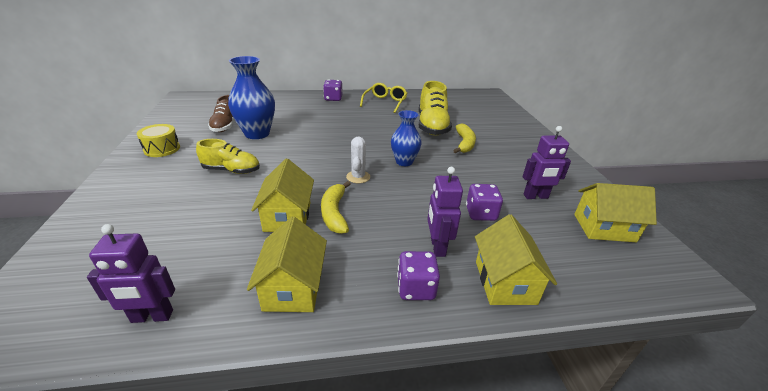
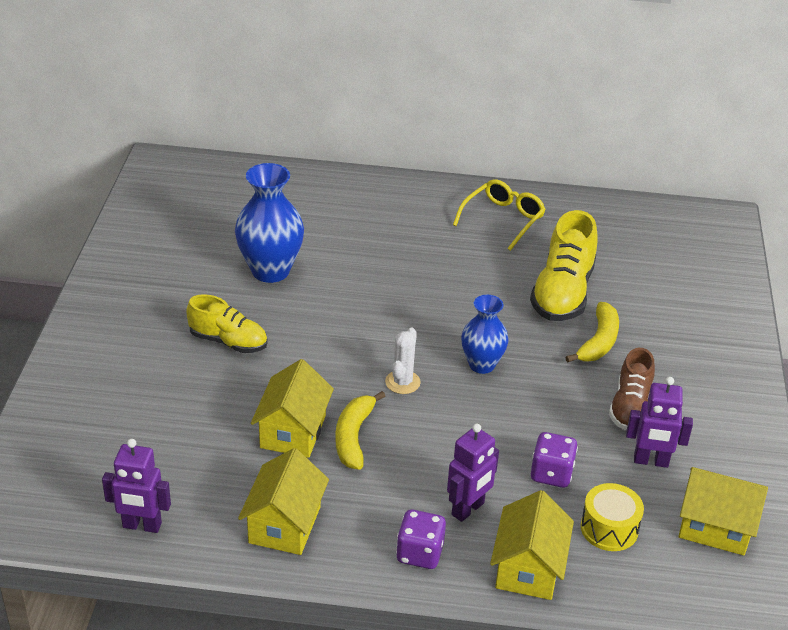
camera: 15 degrees right, 5 degrees up
yellow drum [137,124,180,157] -> yellow drum moved to [581,483,644,551]
brown shoe [208,95,235,132] -> brown shoe moved to [609,348,655,430]
purple dice [323,79,342,101] -> none
purple robot [427,167,463,257] -> purple robot turned 150 degrees counterclockwise [447,424,499,522]

